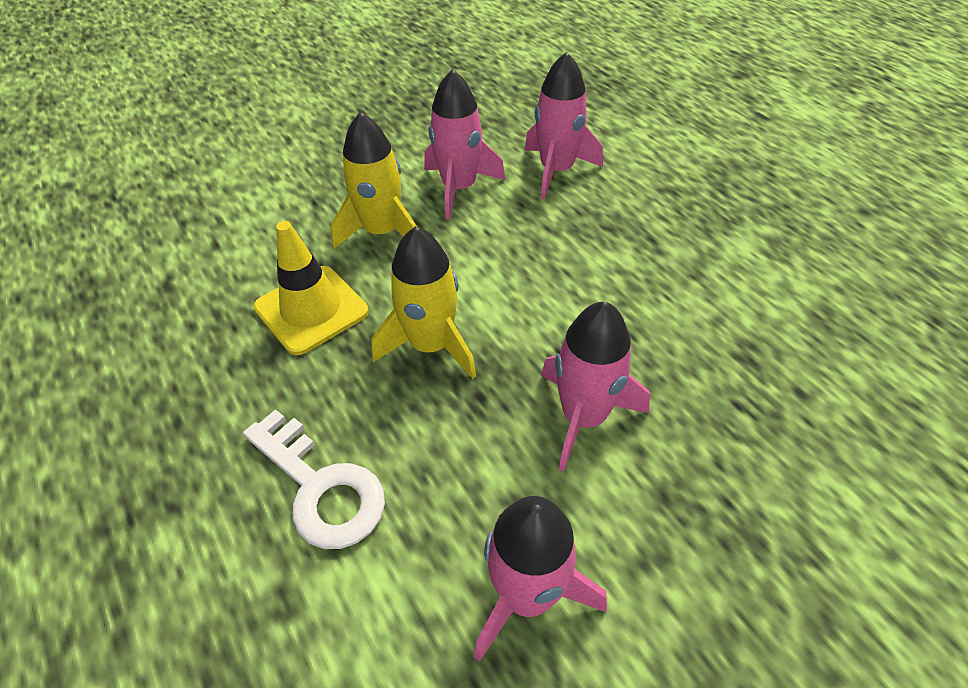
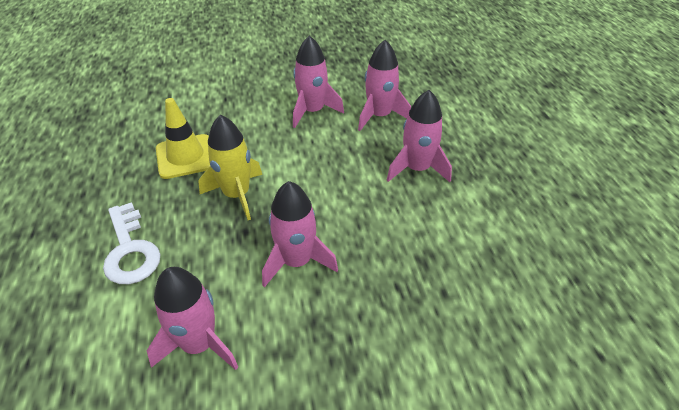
camera: 20 degrees right, 5 degrees down
yellow rocket [331,112,417,249] -> none
none -> pink rocket [387,90,452,182]

